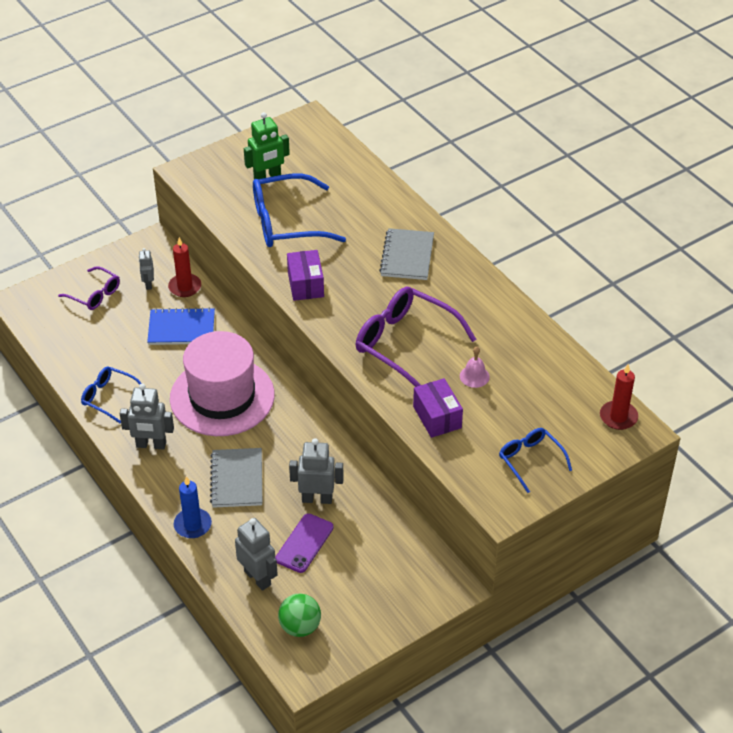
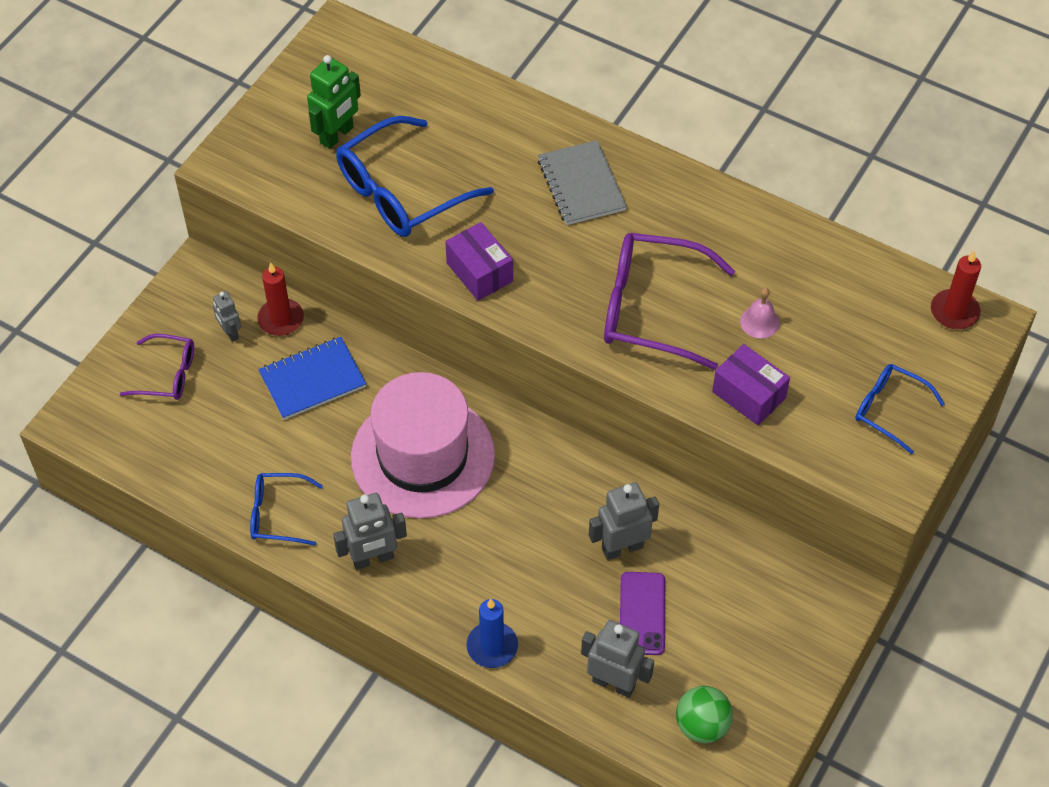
camera: 25 degrees left, 10 degrees up
grey notebook [210,448,262,508] -> none

